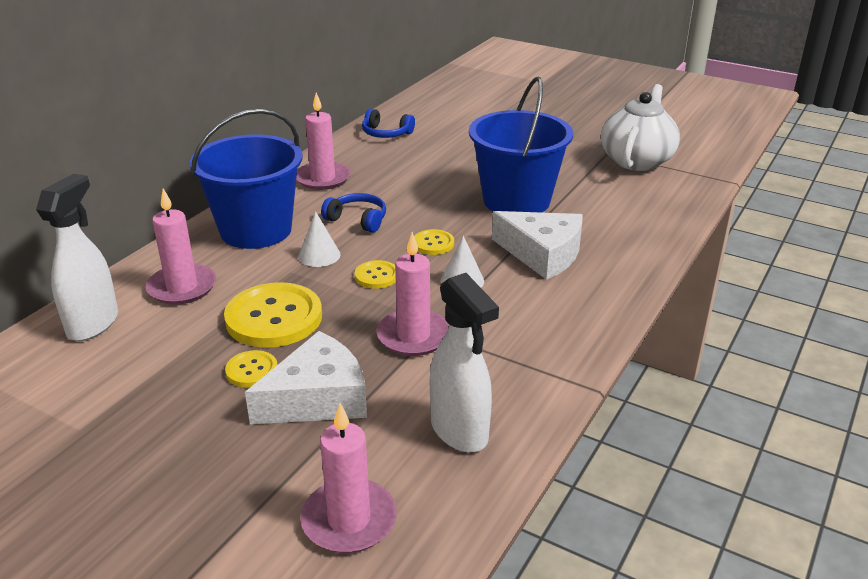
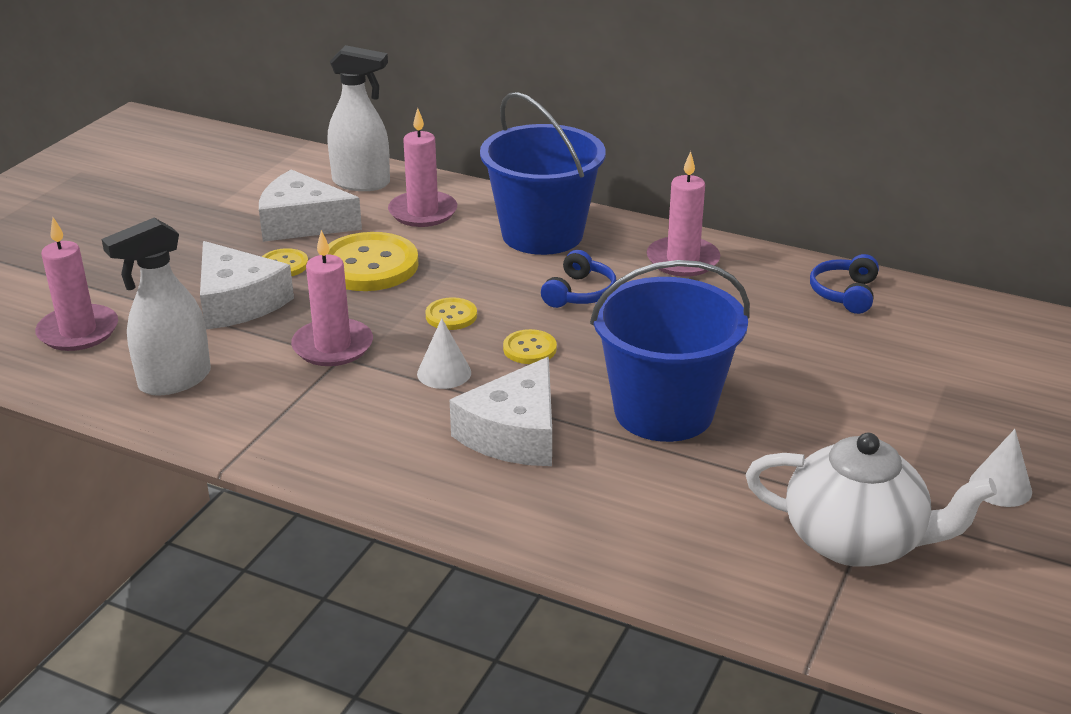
camera: 85 degrees right, 0 degrees up
white cone [298,211,341,267] -> white cone moved to [969,429,1032,507]
none -> white cheese [259,170,362,242]

